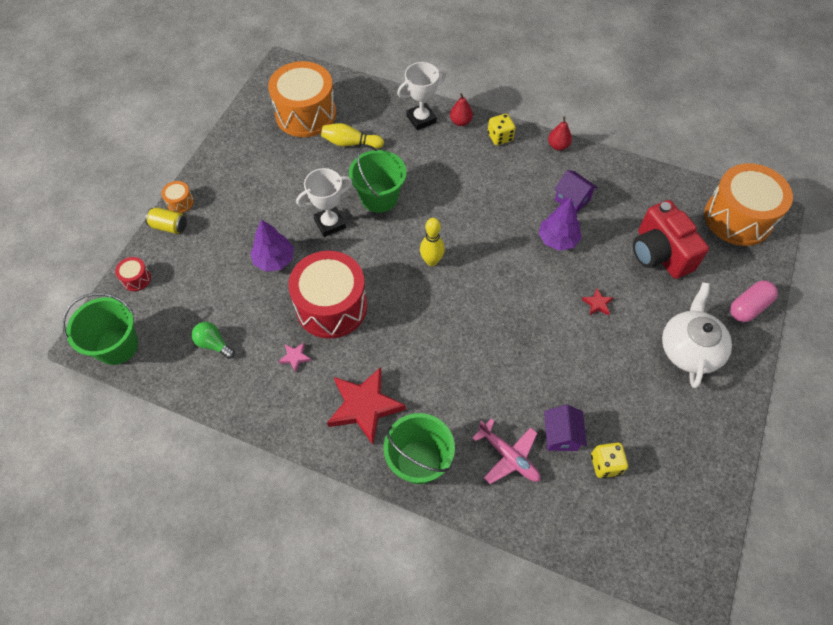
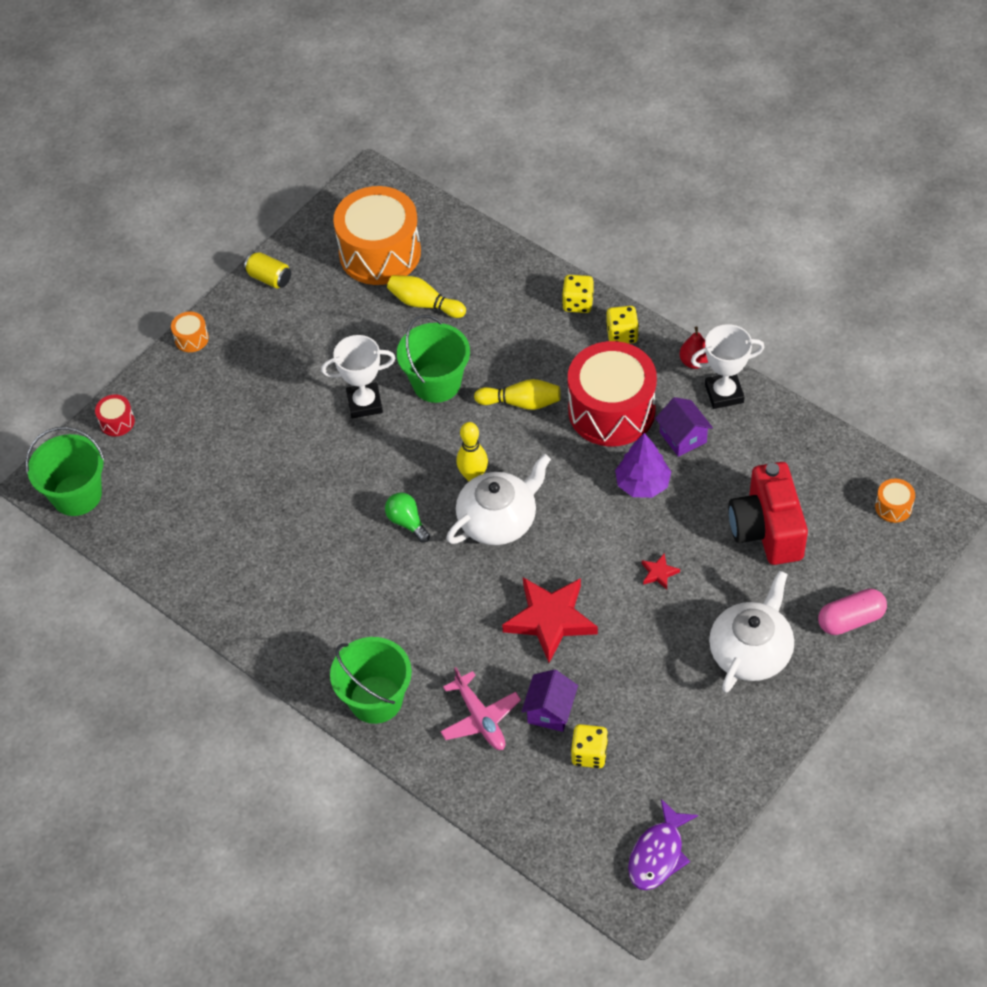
camera: 20 degrees right, 5 degrees down
yellow can [145,207,187,234] -> yellow can moved to [244,252,291,289]
green light bulb [192,322,235,359] -> green light bulb moved to [385,493,430,542]
purple tree [250,219,294,272] -> none
pink star [278,343,311,373] -> none
red drum [288,251,367,339] -> red drum moved to [568,341,657,446]
red star [327,367,406,445] -> red star moved to [502,577,598,663]
white trophy [397,62,446,130] -> white trophy moved to [691,324,765,409]
red pear [450,93,473,126] -> yellow dice [562,275,594,313]
orange drum [704,163,793,246] -> orange drum [875,479,915,523], size x0.41
none -> white teapot [446,454,551,545]
none -> yellow bowling pin [474,379,561,410]
none -> purple fish [628,799,698,890]

